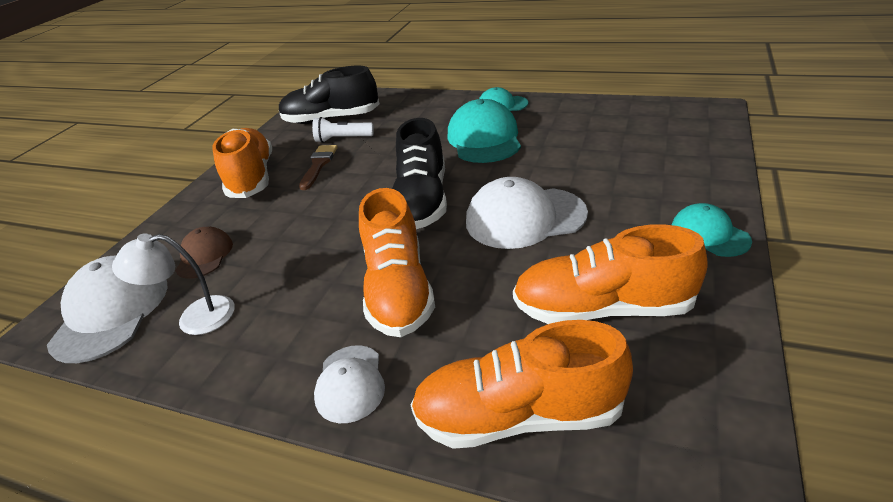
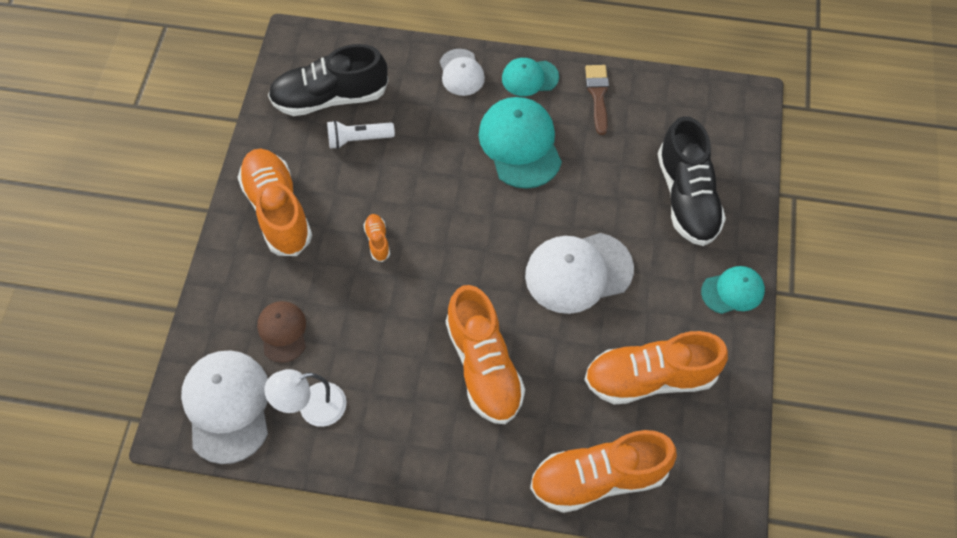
camera: 15 degrees left, 25 degrees up
brown brush [299,145,338,190] -> brown brush moved to [585,65,609,135]
white cap [314,345,385,423] -> white cap moved to [440,49,485,96]
black shoe [392,118,447,229] -> black shoe moved to [658,116,726,246]
turquoise cap [672,203,752,257] -> turquoise cap turned 120 degrees clockwise [701,266,765,314]
none -> orange shoe [364,214,390,262]

